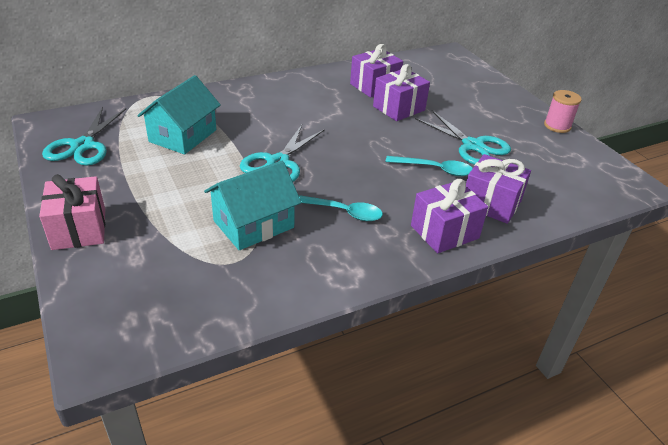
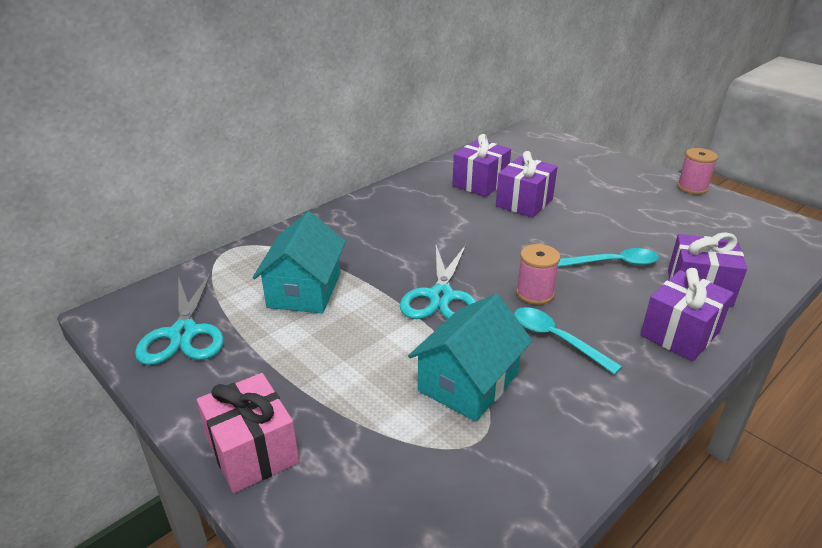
camera: 15 degrees left, 5 degrees down
turquoise spoon [299,195,383,221] -> turquoise spoon turned 135 degrees counterclockwise [514,307,622,375]
turquoise scissors [415,111,511,165] -> none
none -> pink spool [516,244,560,305]

